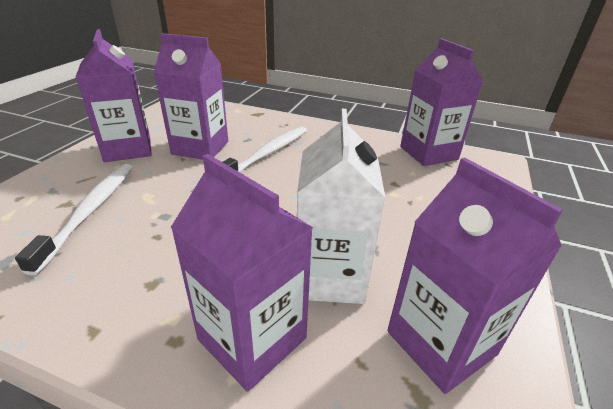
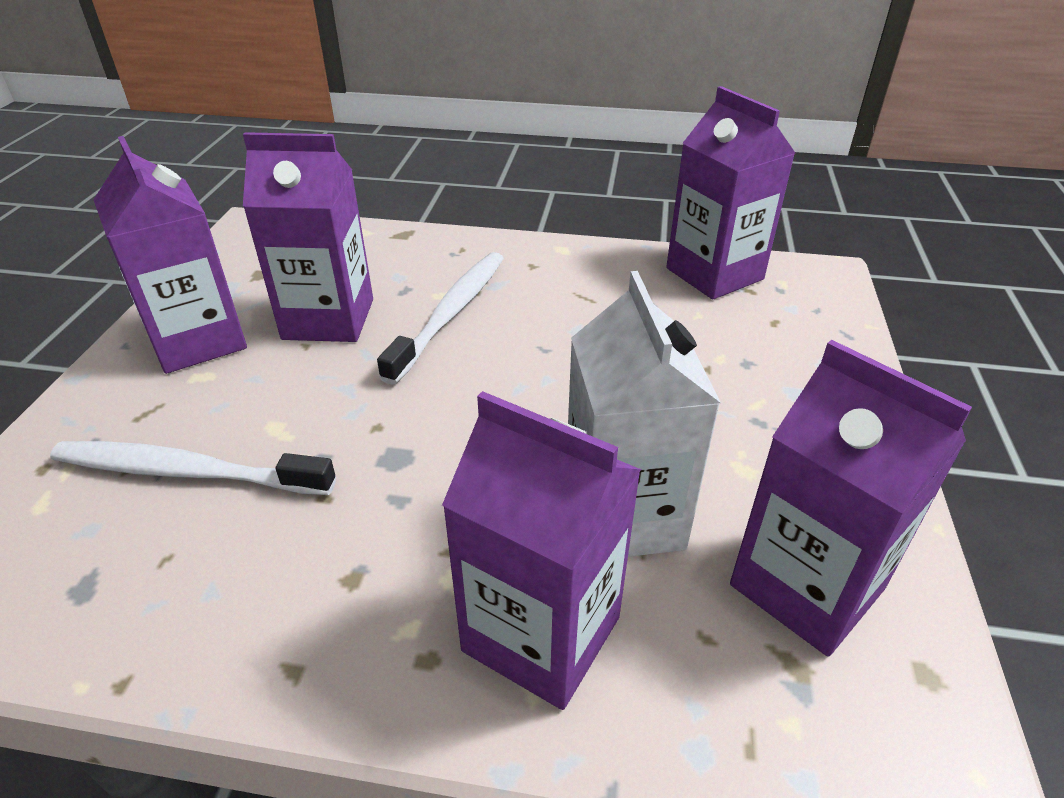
camera: 10 degrees left, 5 degrees up
white toothbrush [15,164,133,276] -> white toothbrush turned 75 degrees counterclockwise [50,441,336,495]

